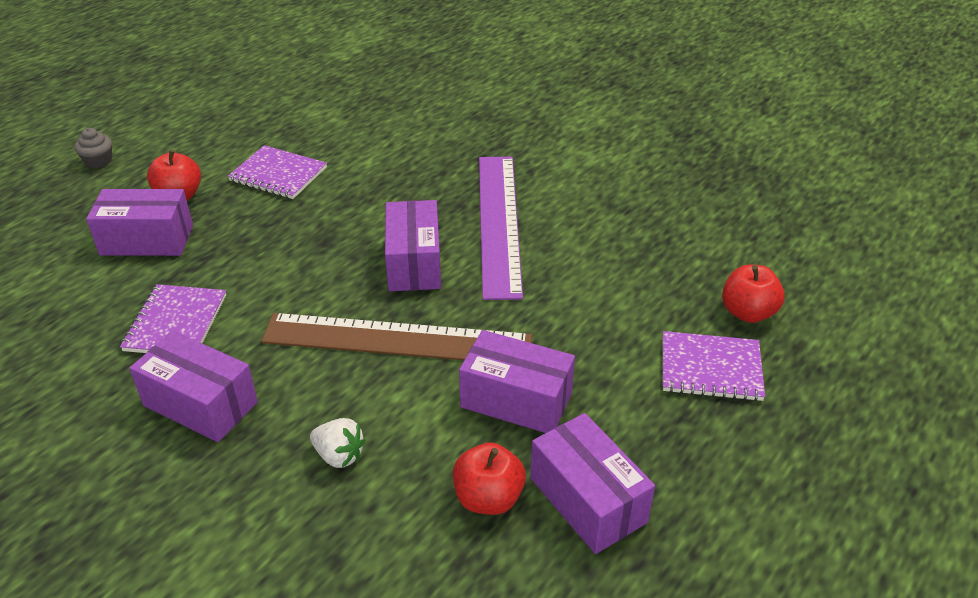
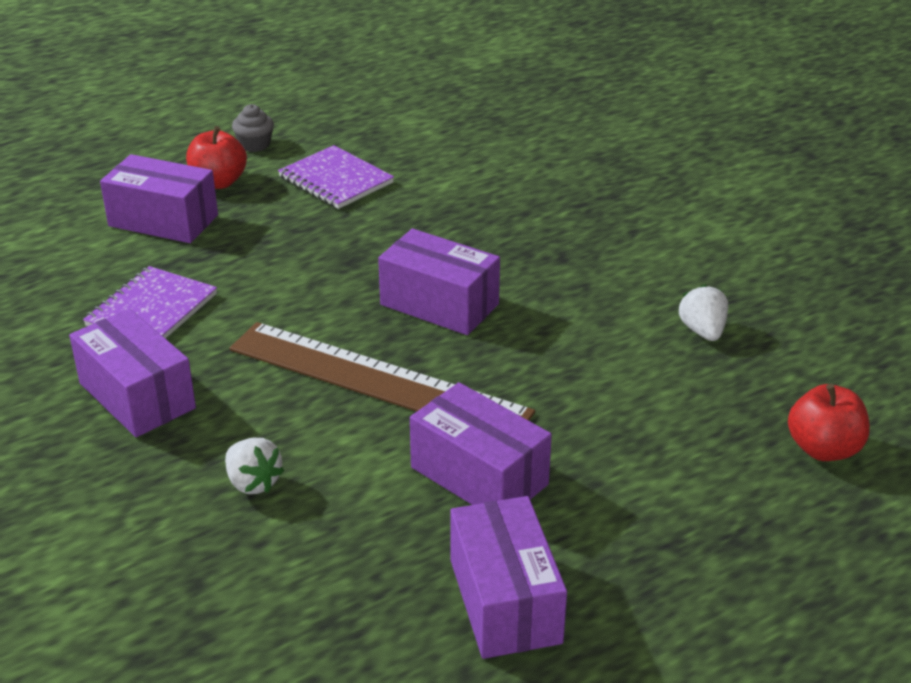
camera: 20 degrees right, 5 degrees down
grey cupcake [75,128,112,168] -> grey cupcake moved to [232,104,274,152]
purple box [385,200,441,291] -> purple box turned 75 degrees counterclockwise [378,229,500,335]
red apple [453,443,526,515] -> none
purple ruler [479,157,523,300] -> none
purple notebook [663,331,765,401] -> none
none -> white strawberry [679,285,728,341]

